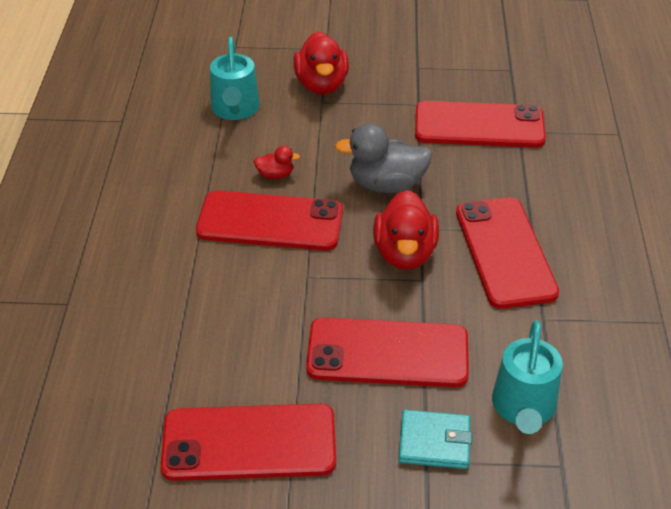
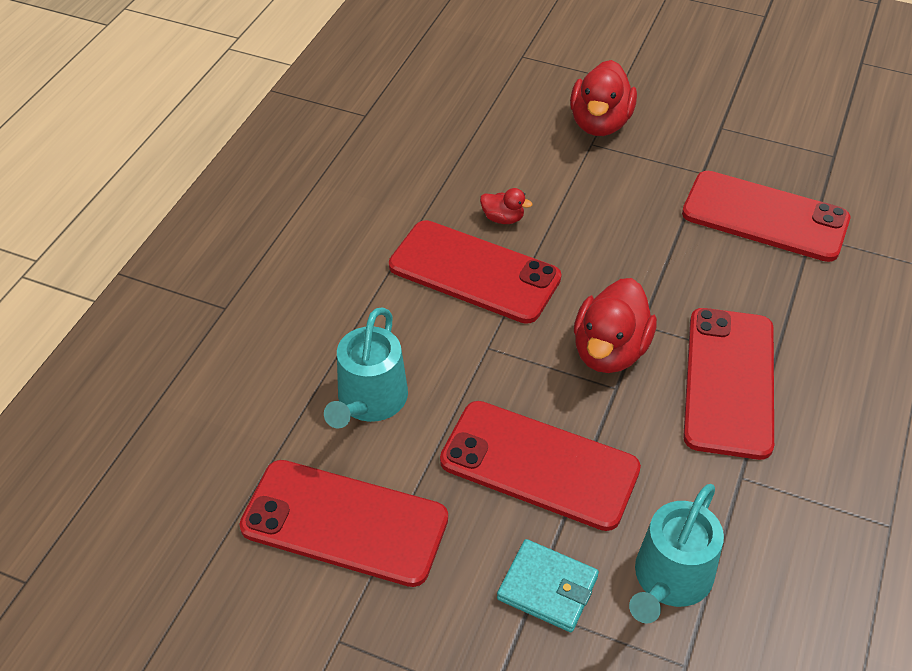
camera: 20 degrees right, 5 degrees up
turquoise watering can [210,37,260,120] -> turquoise watering can moved to [324,307,408,429]
grey duck [335,123,432,193] -> none

